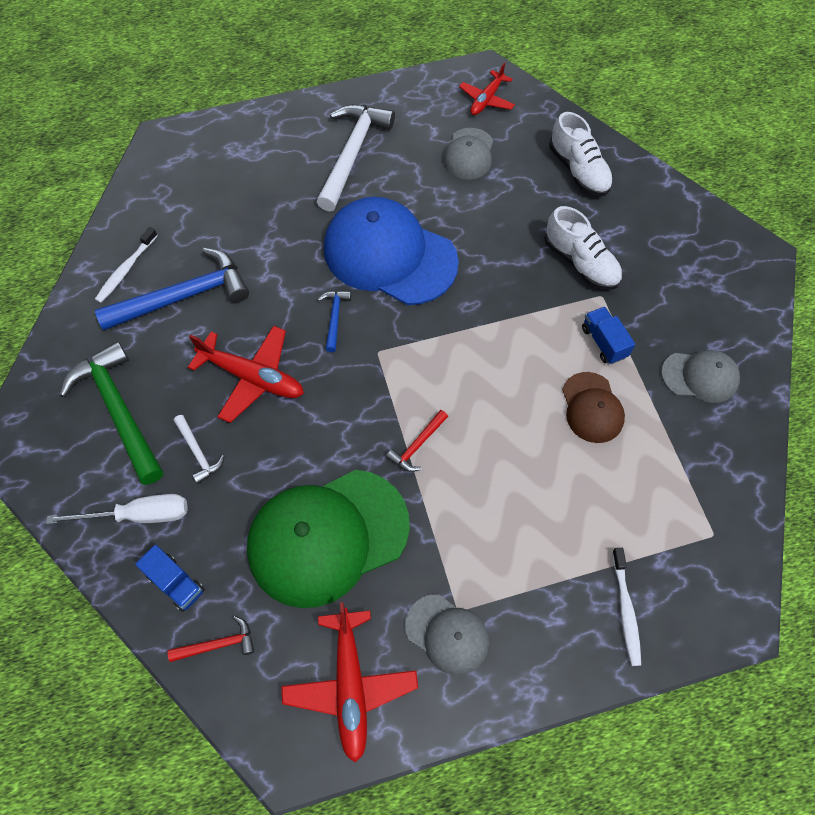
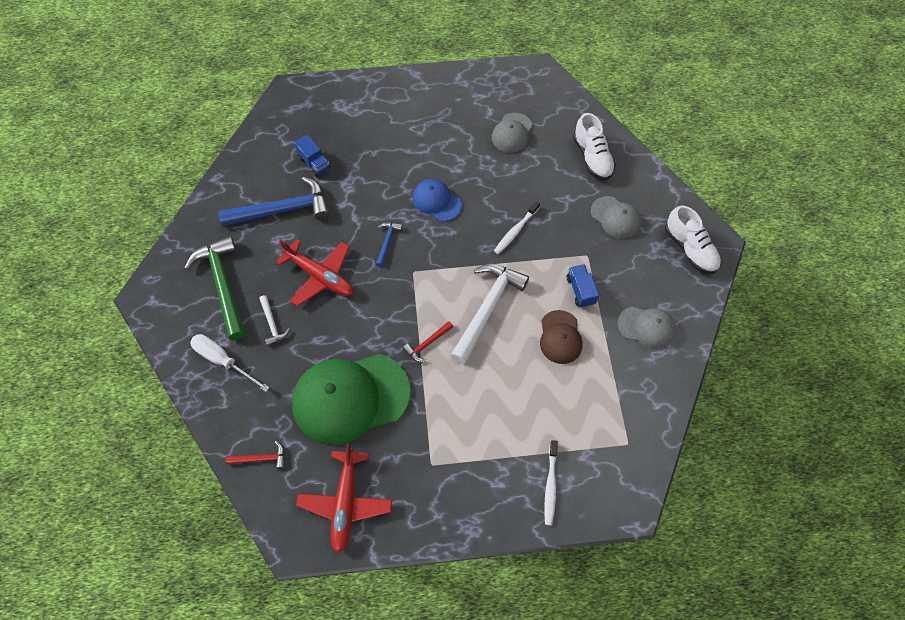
camera: 10 degrees right, 0 degrees up
white screwdriver [46,494,188,524] -> white screwdriver turned 150 degrees counterclockwise [190,334,270,392]
white toothbrush [95,227,158,303] -> white toothbrush moved to [494,201,540,254]
blue truck [135,545,205,612] -> blue truck moved to [294,135,331,177]
white hammer [317,104,395,212] -> white hammer moved to [451,264,529,364]
blue cap [324,197,459,305] -> blue cap [413,179,462,221], size x0.51
grey cap [405,595,489,675] -> grey cap moved to [591,196,641,239]
red plane [459,63,515,115] -> none
white shoe [544,206,622,290] -> white shoe moved to [665,205,721,274]

